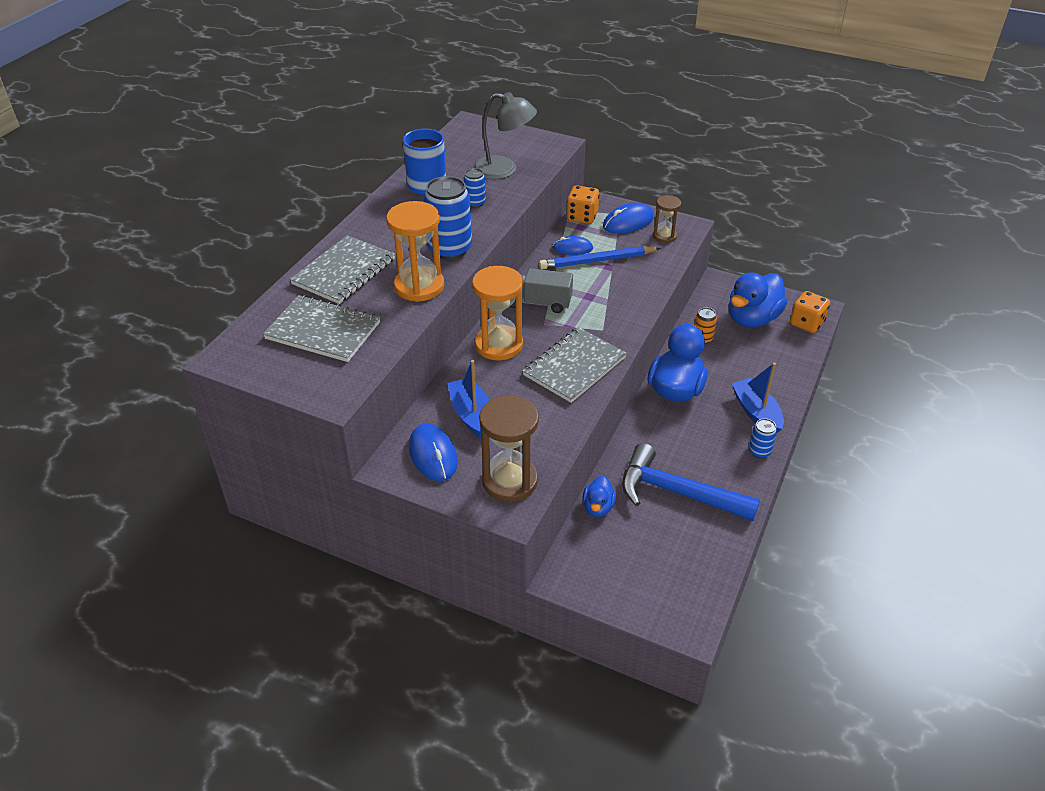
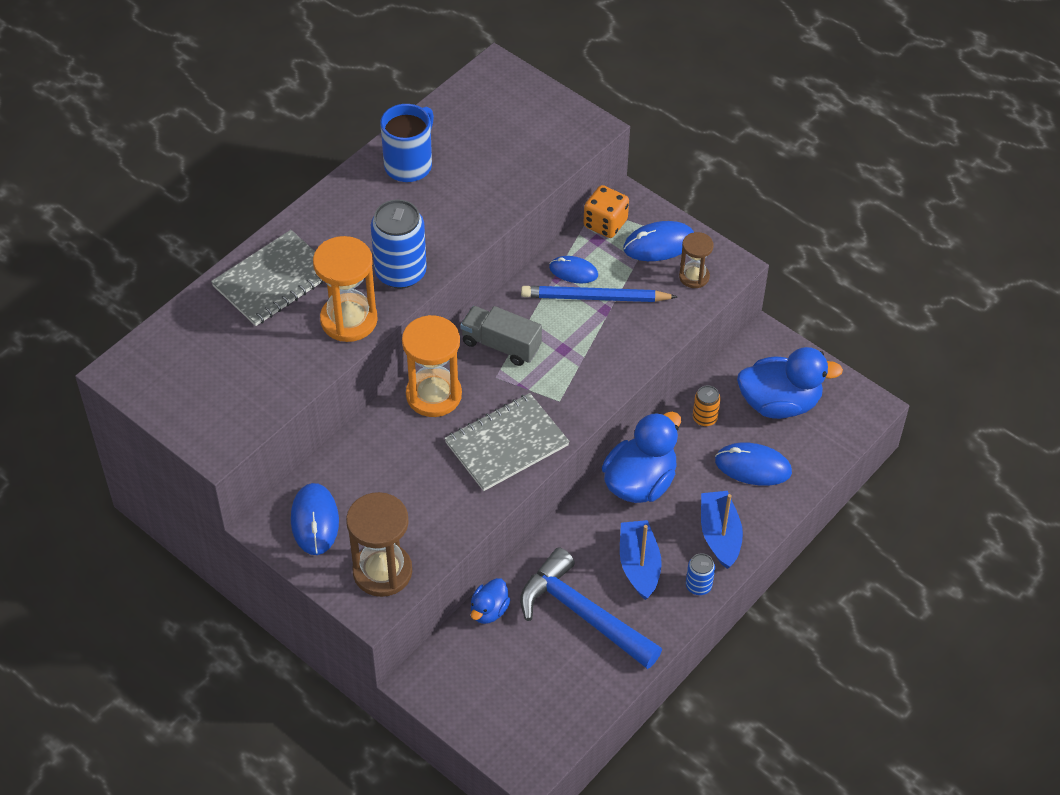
camera: 15 degrees right, 10 degrees up
grey notebook [263,295,380,362] -> none
blue boat [448,360,490,438] -> blue boat moved to [620,520,662,600]
blue can [464,168,486,208] -> none
grey lamp [473,92,537,180] -> none
blue duck [729,272,787,327] -> blue duck turned 150 degrees counterclockwise [737,347,843,419]
orange dice [790,291,830,333] -> none
none -> blue mouse [715,443,792,486]

